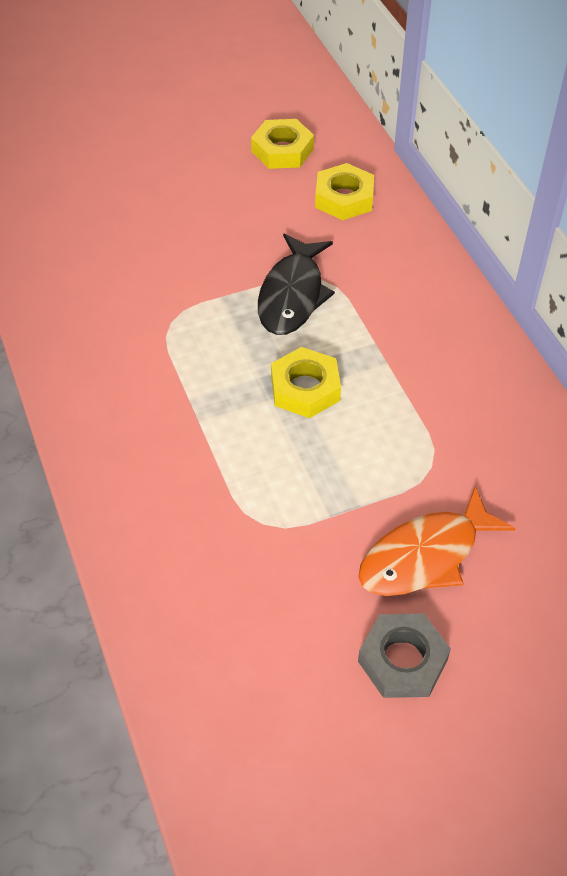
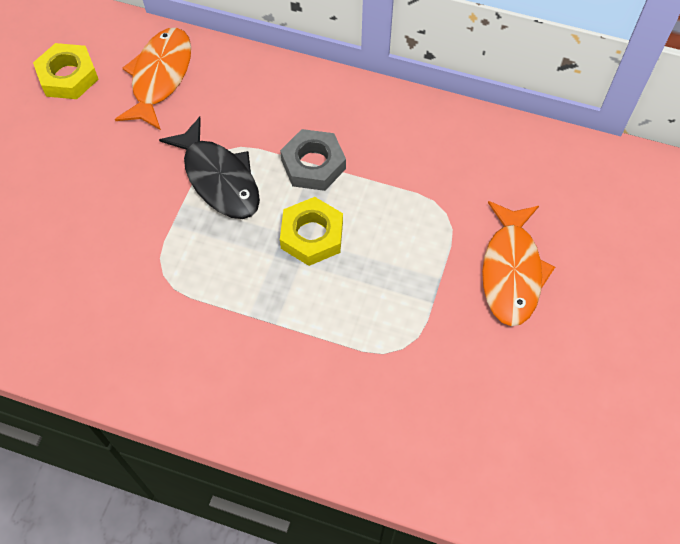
camera: 50 degrees left, 10 degrees up
yellow nut [315,163,374,220] -> orange fish [115,28,191,130]
grey nut [358,614,451,698] -> grey nut moved to [280,129,346,191]

